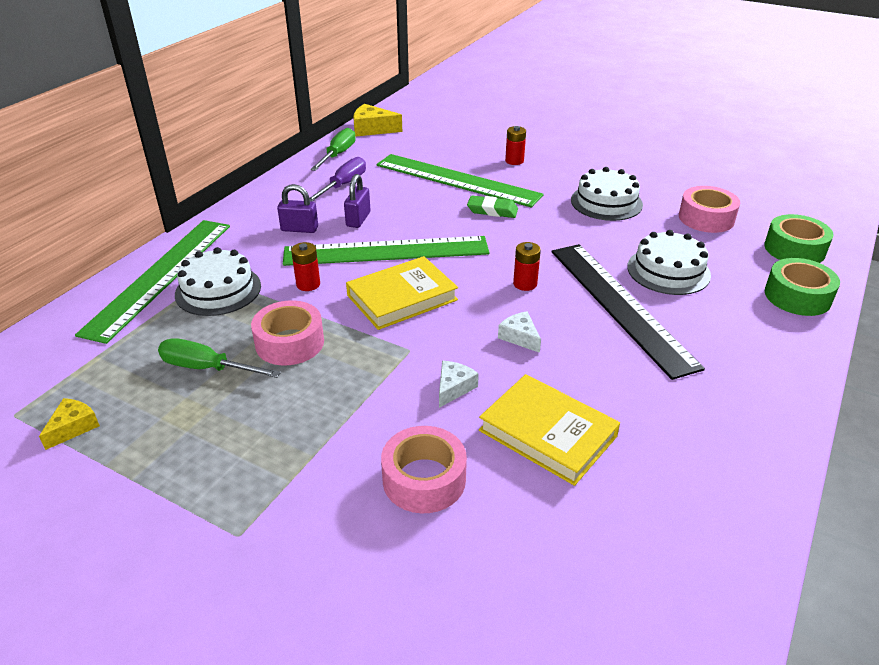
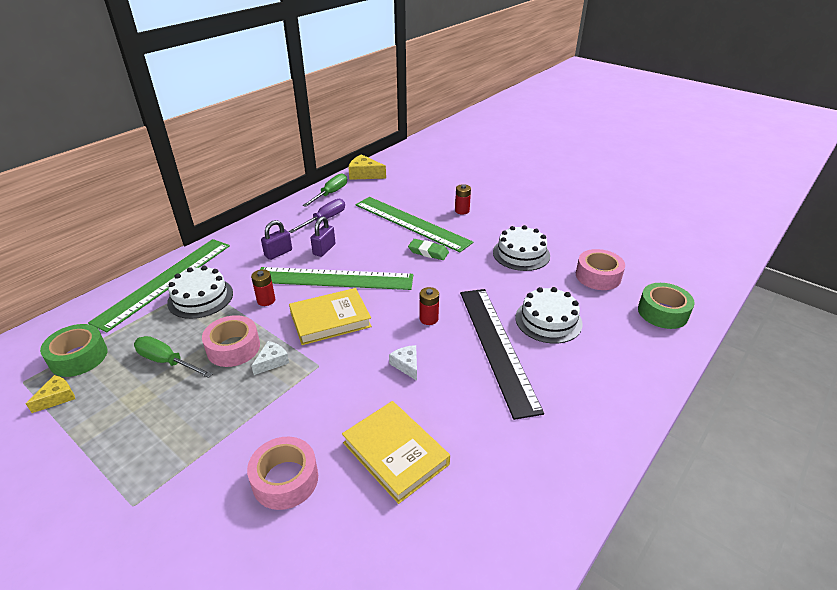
camera: 10 degrees right, 0 degrees up
purple padlock [277,184,318,233] -> purple padlock turned 60 degrees counterclockwise [261,220,292,260]
white cheese [439,361,479,408] -> white cheese moved to [251,341,289,375]
green tape [765,258,840,316] -> green tape moved to [40,324,108,377]

